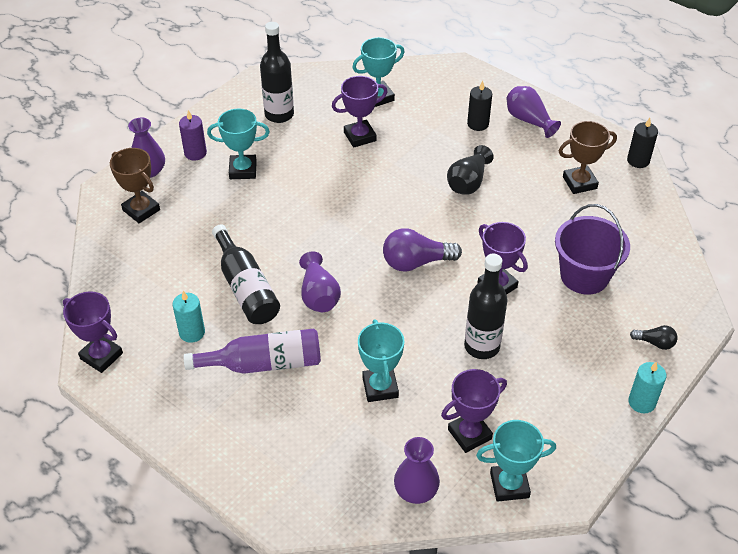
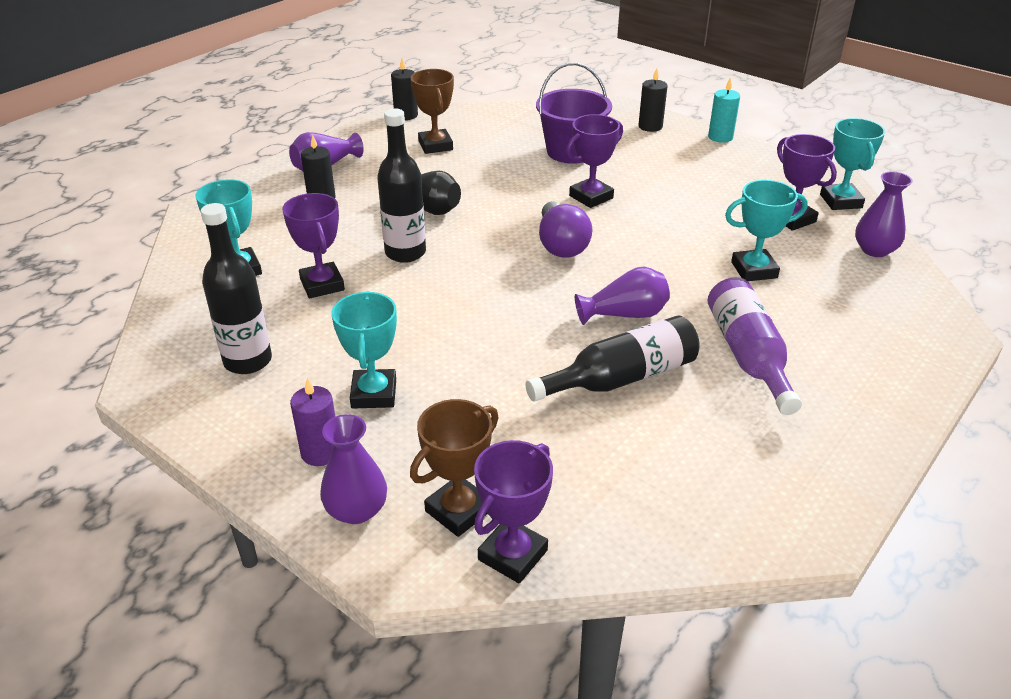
camera: 90 degrees left, 10 degrees down
purple trophy [63,292,123,373] -> purple trophy moved to [474,440,553,583]
turquoise candle [172,291,205,343] -> none
black bottle [464,253,508,359] -> black bottle moved to [377,108,426,263]
black light bulb [630,325,677,350] -> black candle [638,68,668,132]

